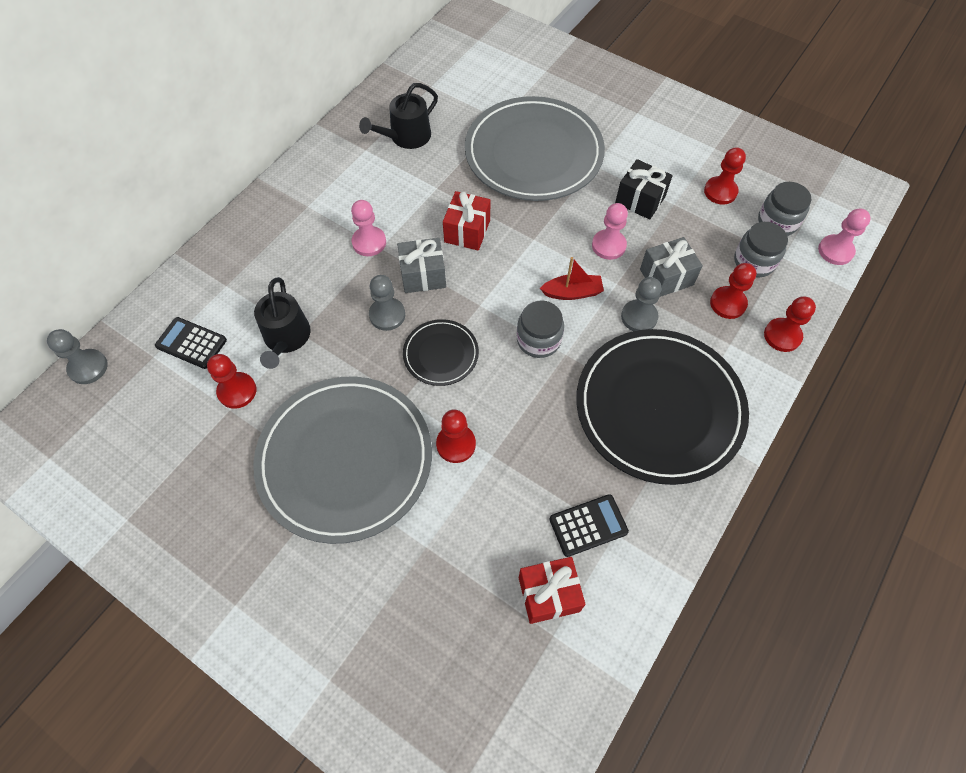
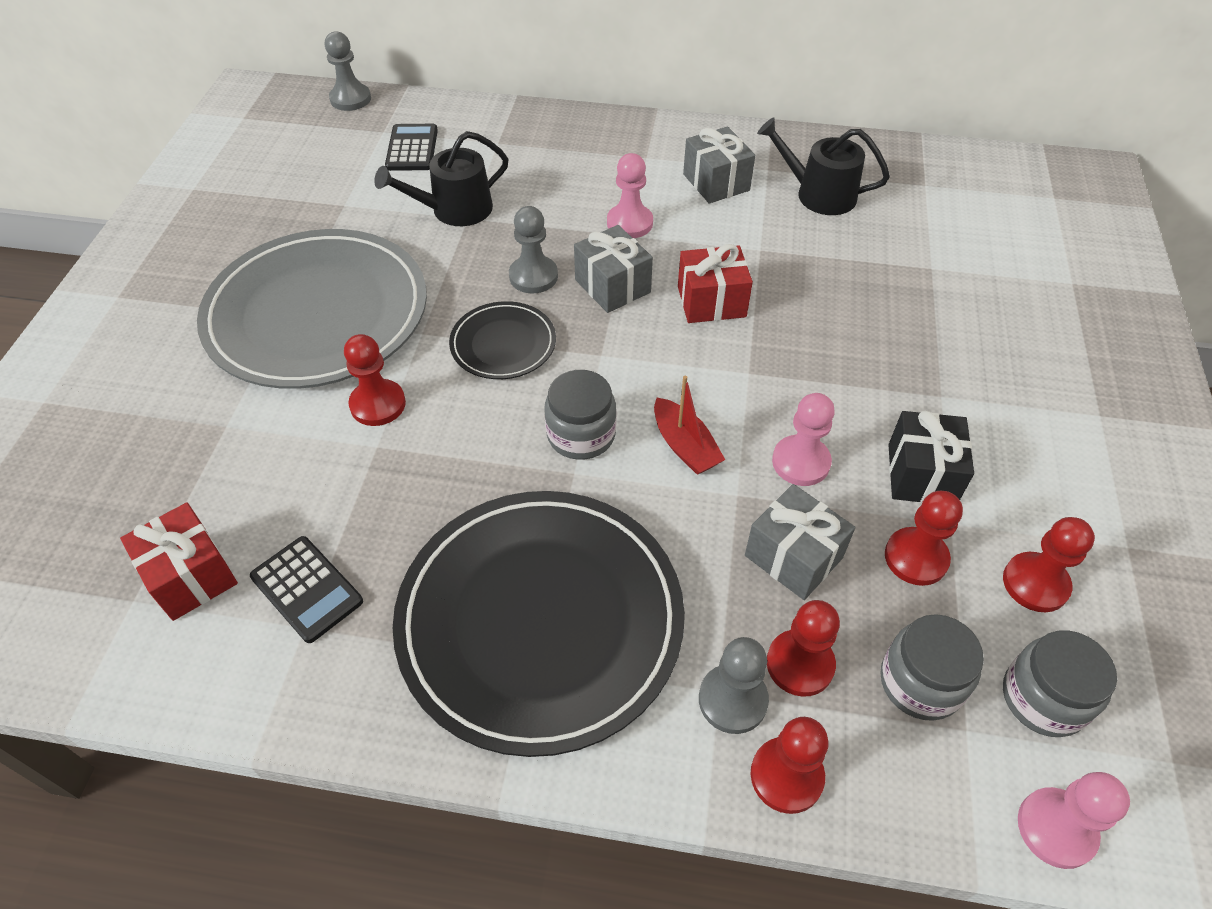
camera: 65 degrees right, 10 degrees down
red pawn [207,354,256,409] -> red pawn moved to [885,491,963,586]
grey plate [465,96,605,201] -> none
grey pawn [621,277,661,331] -> grey pawn moved to [699,637,769,734]
none -> grey gift [683,126,755,203]

